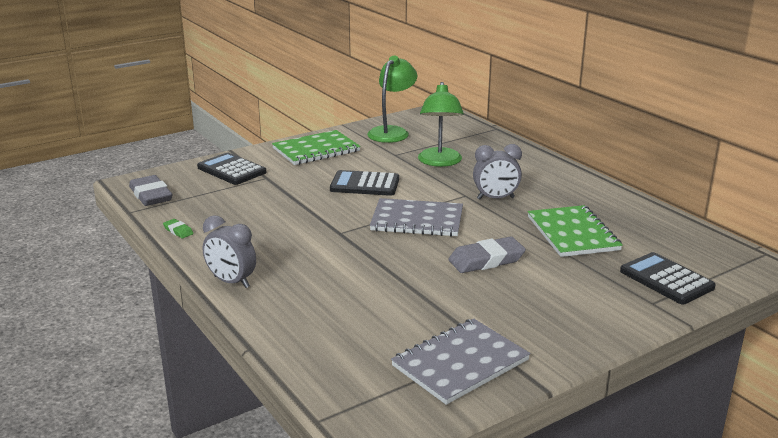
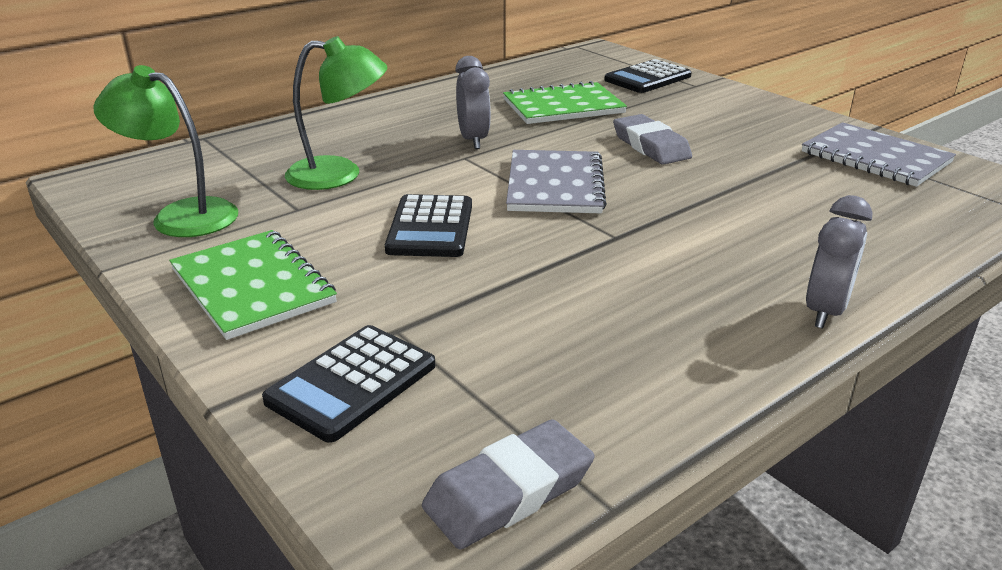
camera: 95 degrees left, 5 degrees up
green eraser [163,219,194,238] -> none

